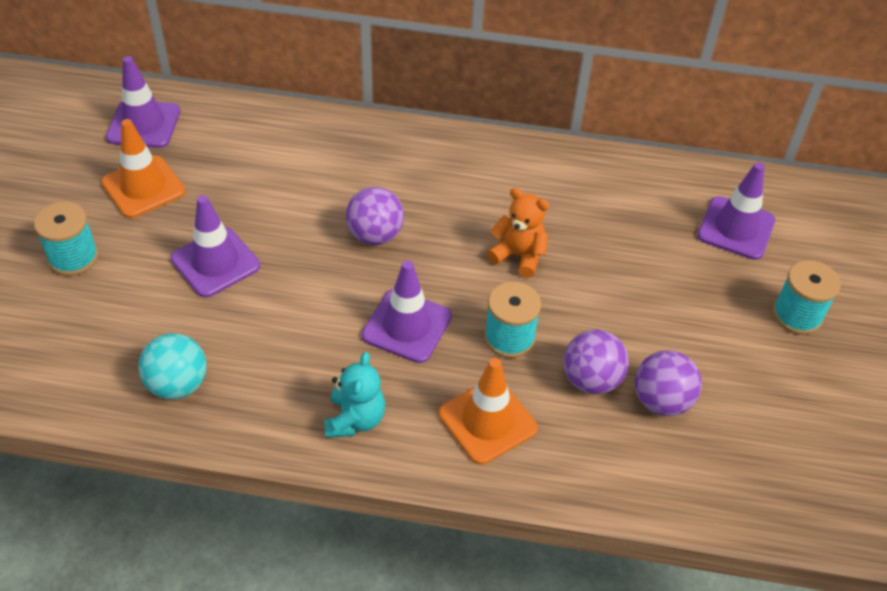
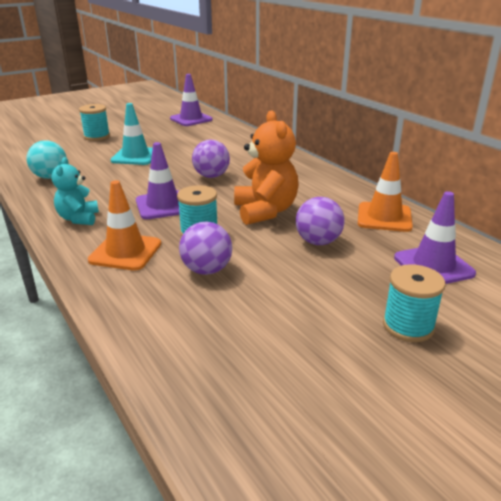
camera: 50 degrees right, 20 degrees down
orange traffic cone [101,119,185,218] -> orange traffic cone moved to [358,152,413,232]
purple traffic cone [170,195,260,298] -> turquoise traffic cone [110,103,153,165]
turquoise teddy bear [324,352,385,438] -> turquoise teddy bear turned 120 degrees clockwise [51,157,99,225]
orange teddy bear [487,188,549,278] -> orange teddy bear [234,110,299,225], size x1.61
purple ball [635,350,702,416] -> purple ball moved to [296,197,345,245]

